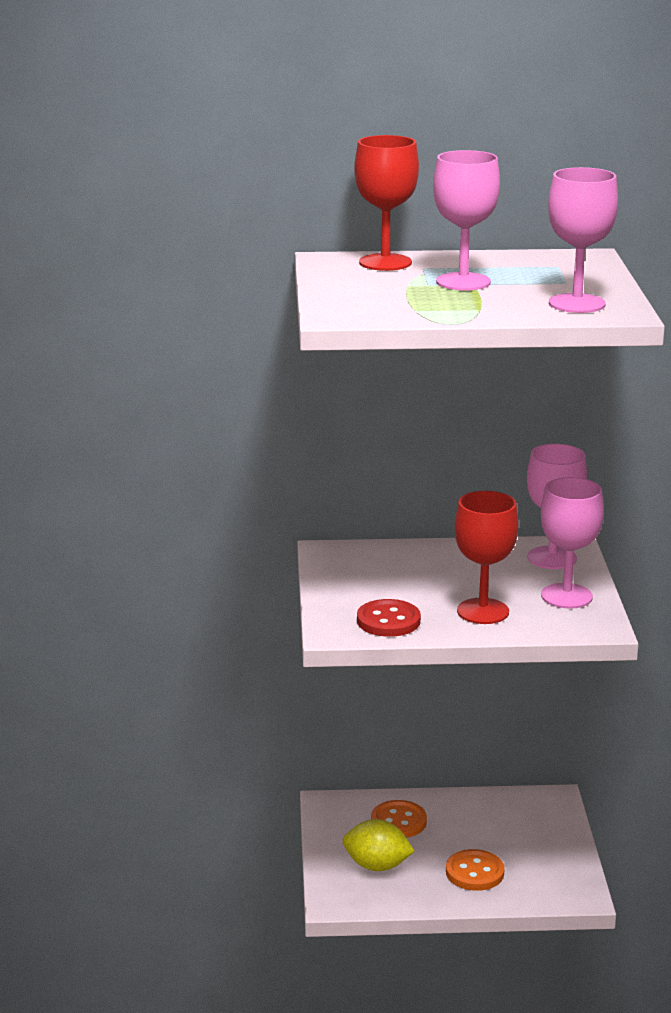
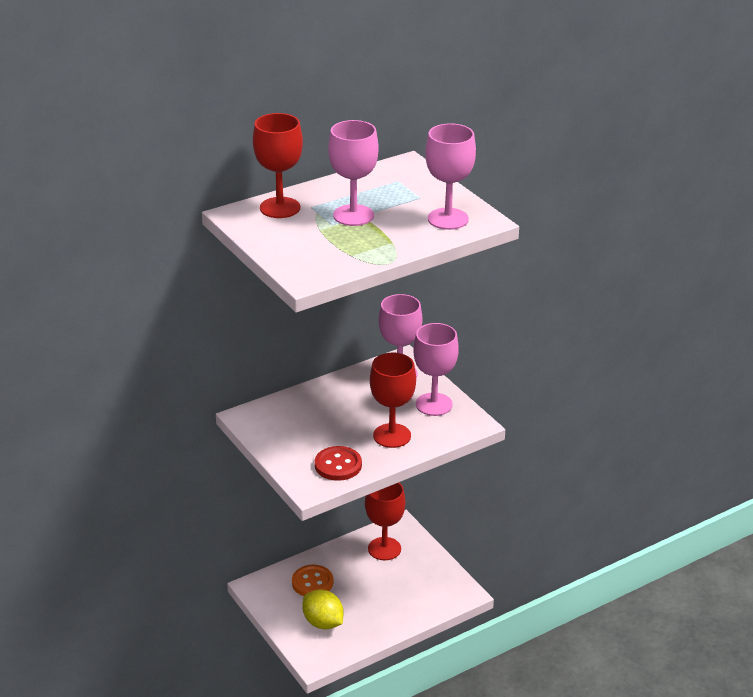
camera: 30 degrees left, 10 degrees up
yellow lemon [343,819,414,871] -> yellow lemon turned 60 degrees clockwise [302,589,343,629]
orange button [446,849,505,891] -> none
none -> red goblet [365,483,405,560]

